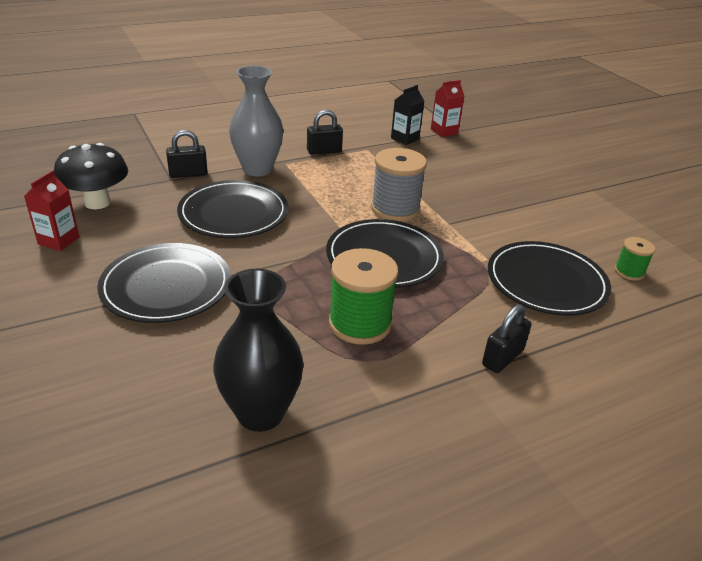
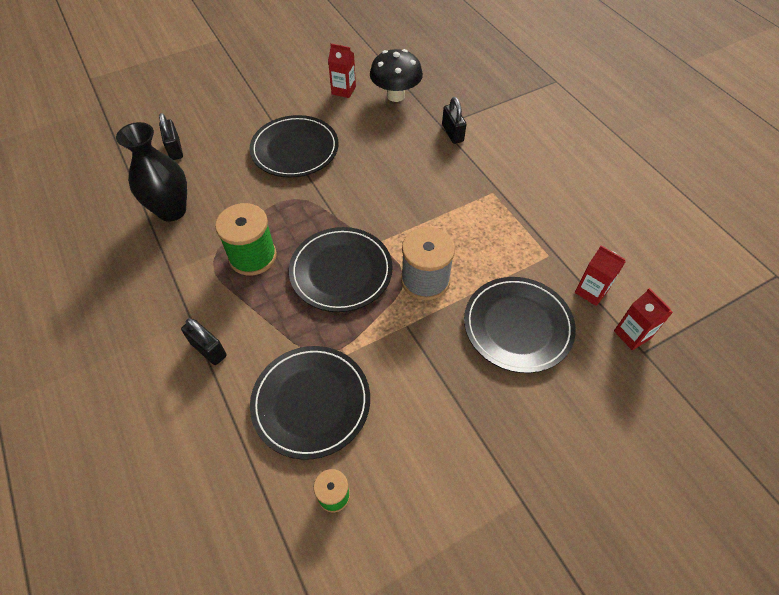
camera: 90 degrees right, 20 degrees up
black plate [177,180,288,238] -> black plate moved to [464,277,576,373]
grey vase [229,65,283,176] -> none
black padlock [307,110,343,155] -> black padlock moved to [159,113,183,160]
black carton [391,85,424,145] -> red carton [575,245,626,306]

